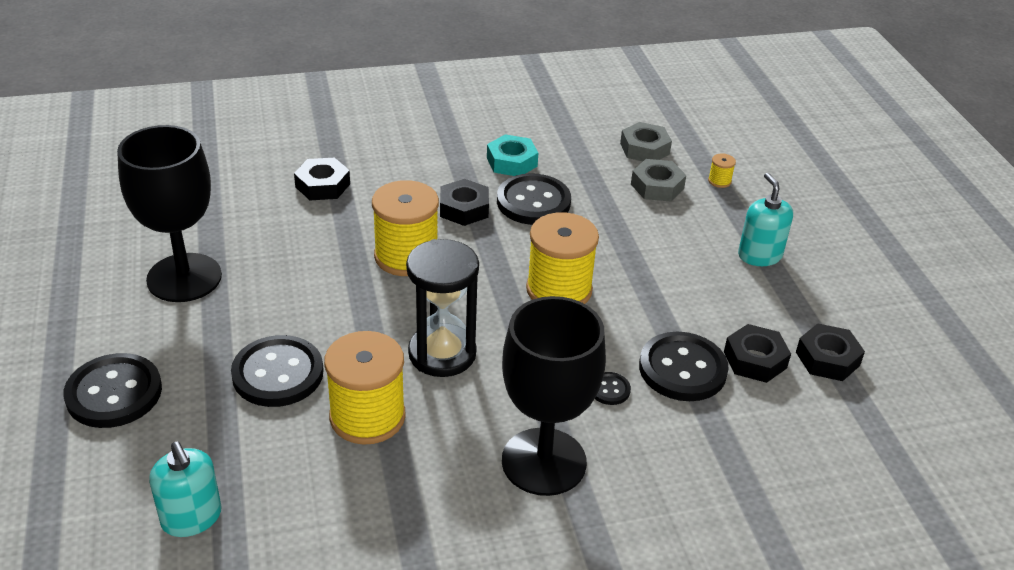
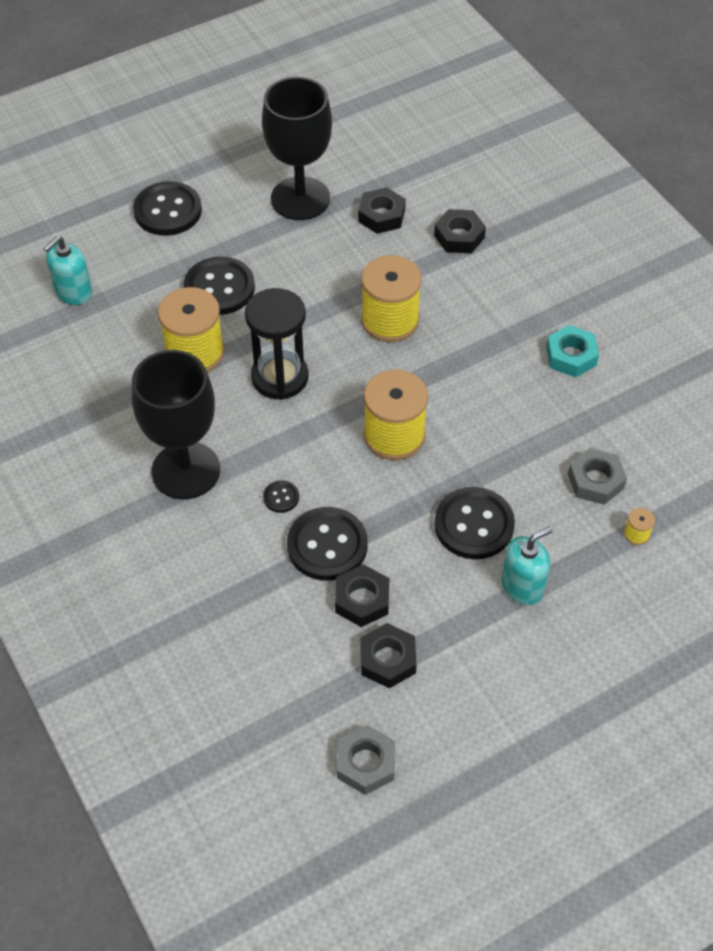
camera: 75 degrees right, 15 degrees up
black nut [440,179,489,226] -> black nut moved to [358,187,406,234]
black button [497,173,571,225] -> black button moved to [434,487,515,559]
grey nut [620,122,672,161] -> grey nut moved to [337,725,395,795]

